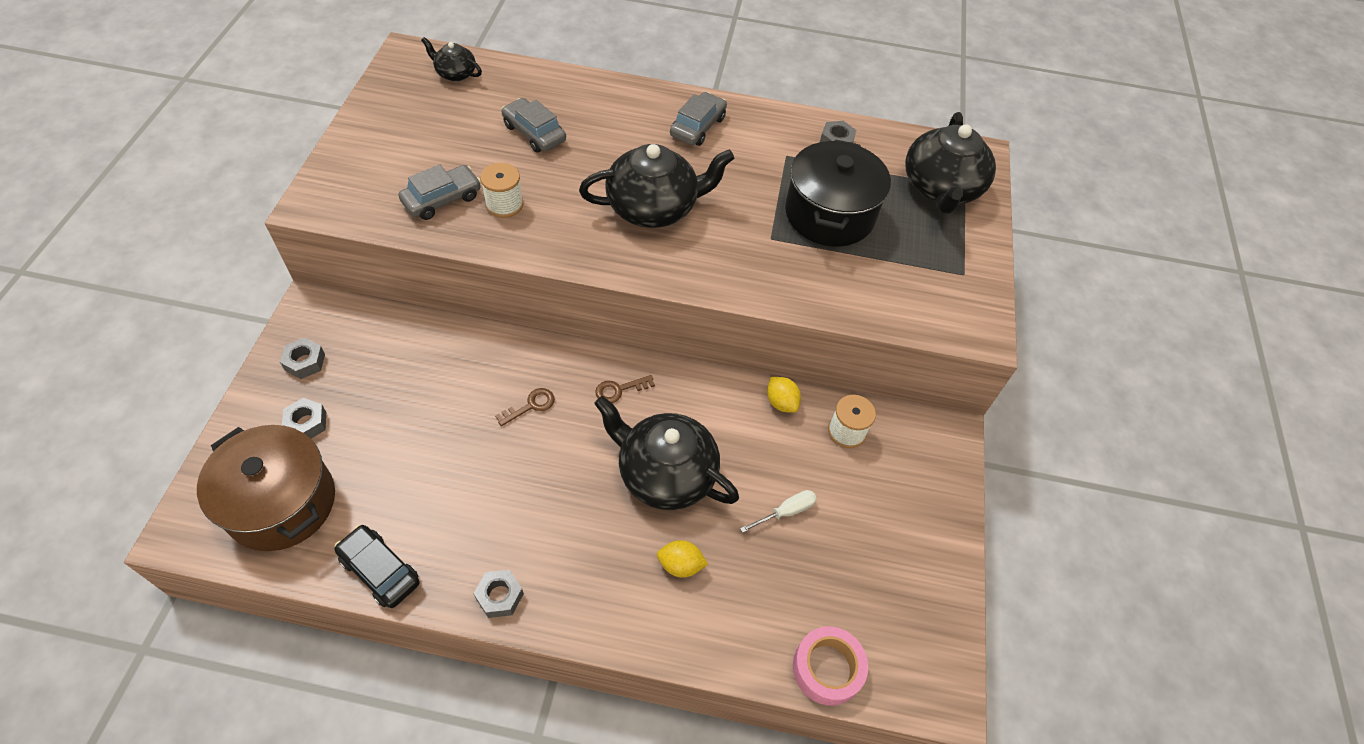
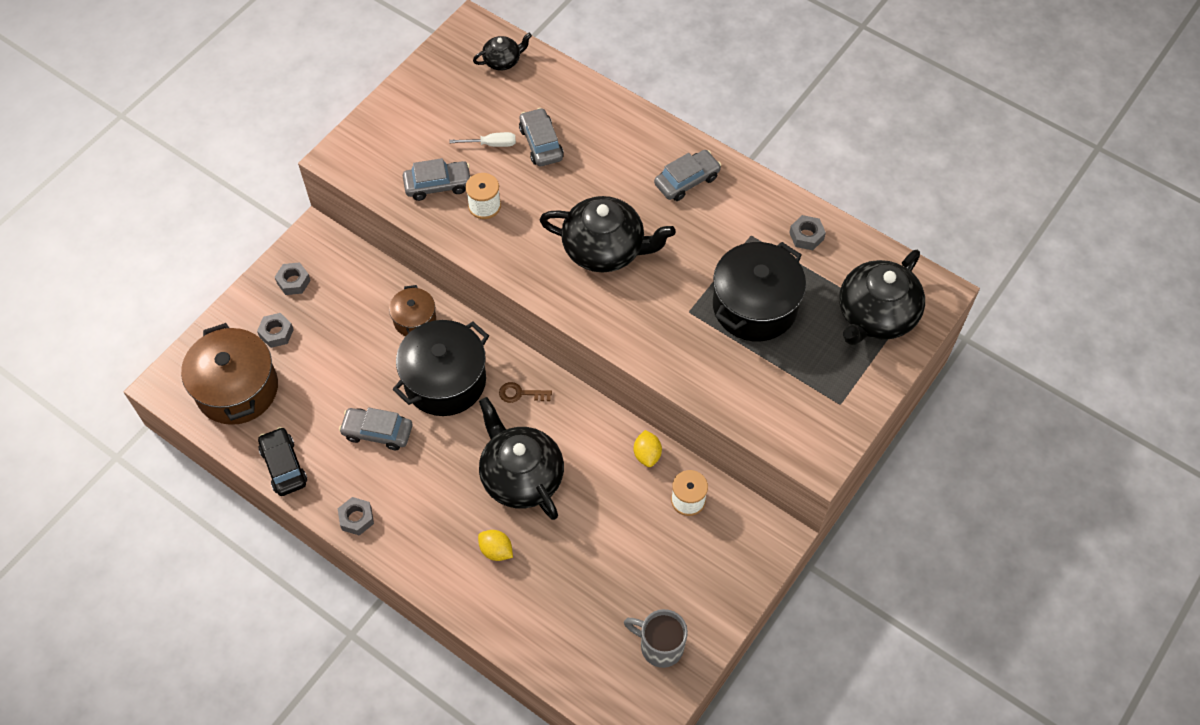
camera: 30 degrees right, 5 degrees up
black teapot [421,37,482,81] -> black teapot turned 105 degrees clockwise [473,33,532,71]
brown key [495,388,555,426] -> black pot [392,320,489,416]
white screwdriver [740,490,817,533] -> white screwdriver moved to [450,132,516,147]
pink tape [793,626,868,706] -> none
none -> grey car [339,407,413,450]
none -> brown pot [389,285,436,336]
none -> grey mug [624,609,688,668]

